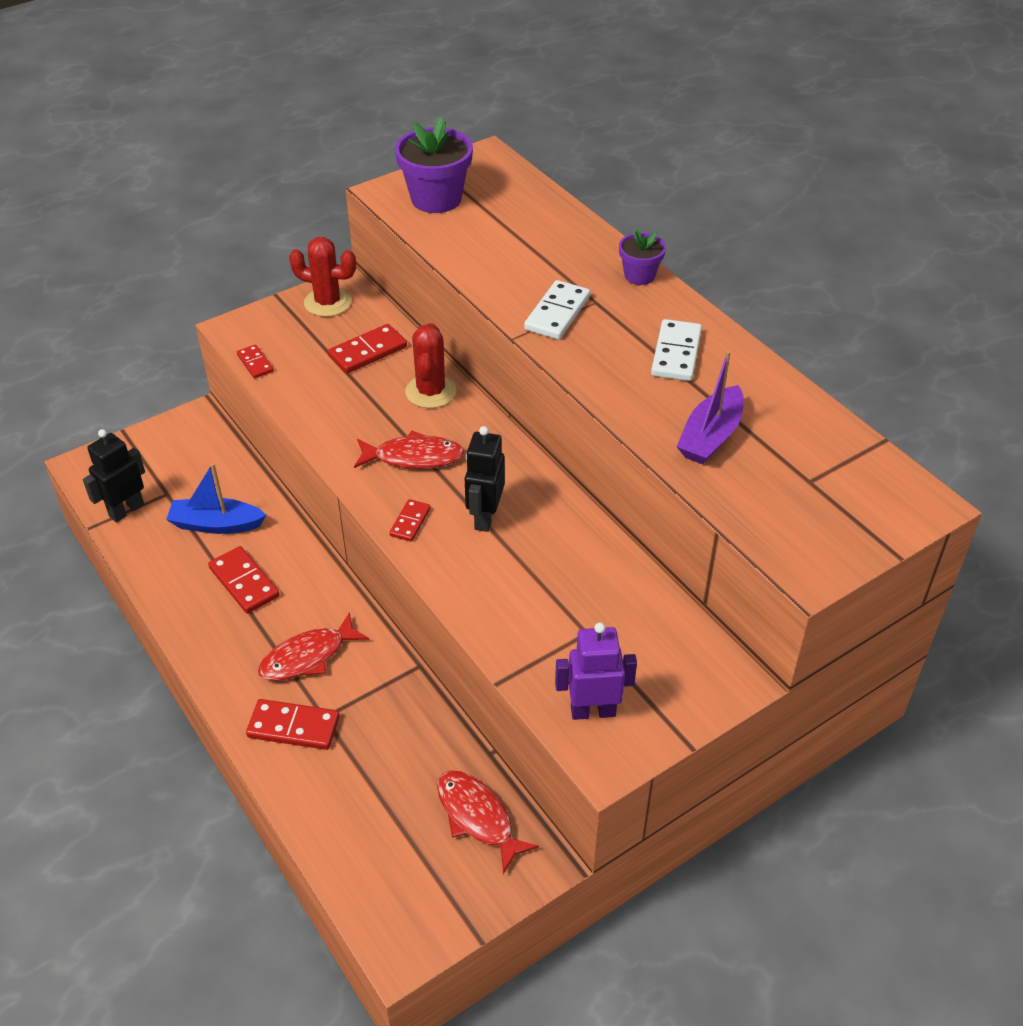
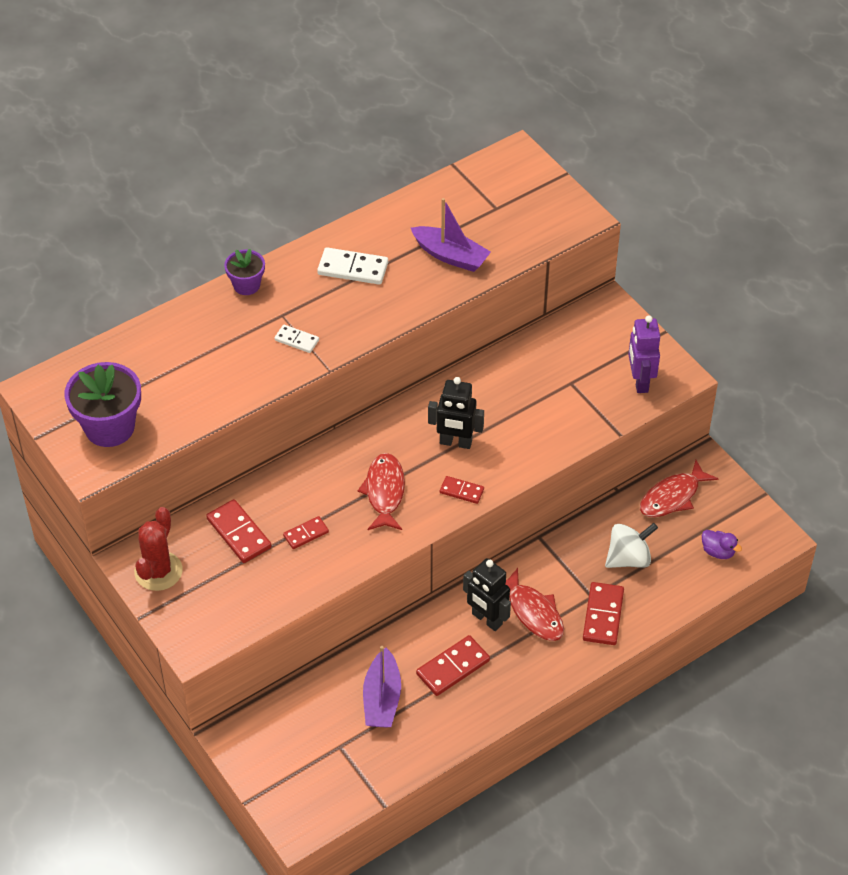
camera: 90 degrees left, 5 degrees up
black robot [83,429,145,522] -> black robot moved to [463,558,511,631]
blue boat [166,463,266,534] -> purple boat [363,646,401,728]
red domino [237,344,274,378] -> red domino moved to [283,516,329,549]
red cactus [405,323,456,408] -> none
white domino [524,280,590,340] -> white domino [274,325,319,353], size x0.60
none -> white spinning top [605,523,658,568]
none -> purple duck [702,530,742,559]

